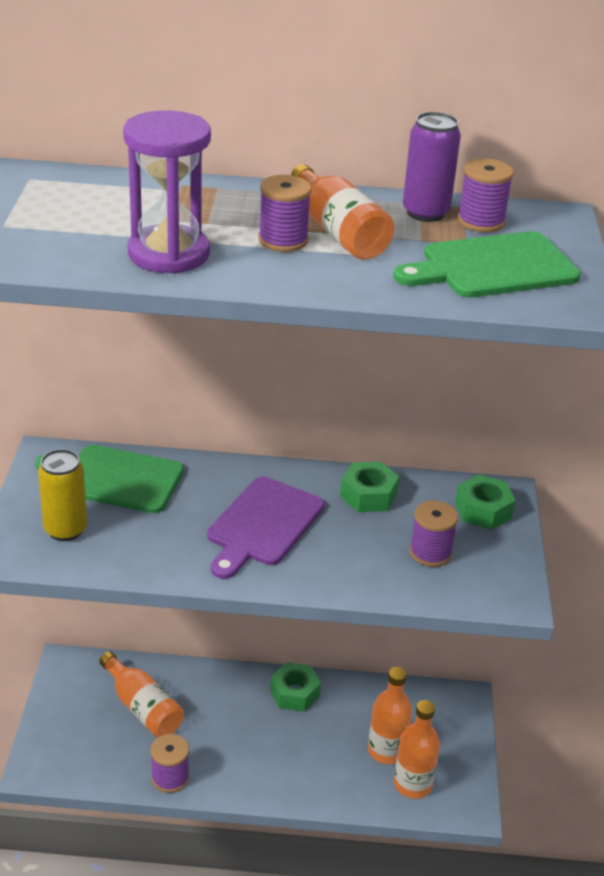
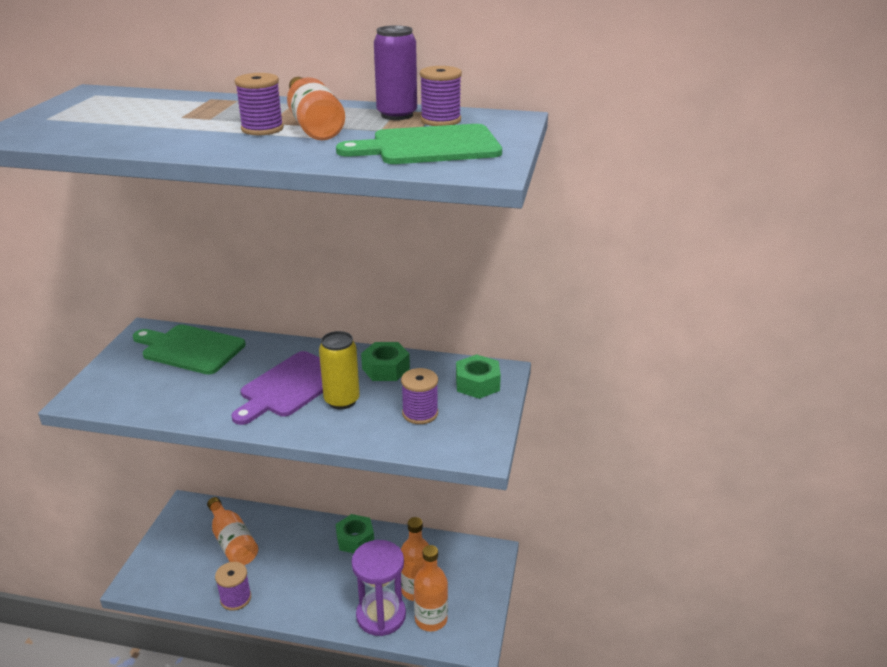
camera: 10 degrees right, 5 degrees down
yellow can [38,449,87,541] -> yellow can moved to [319,331,360,409]
purple hourglass [123,110,211,274] -> purple hourglass moved to [351,540,406,636]

